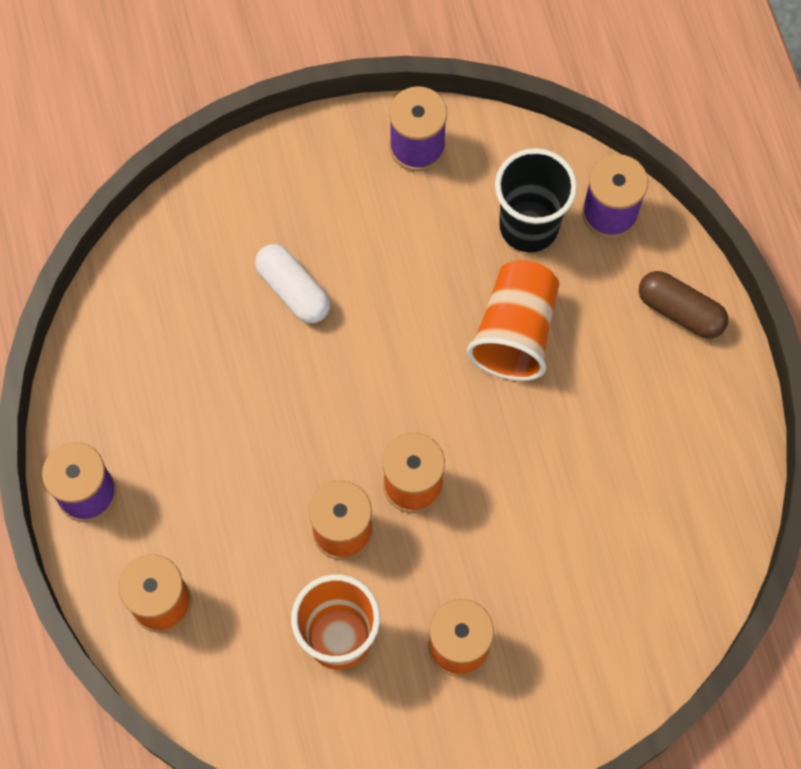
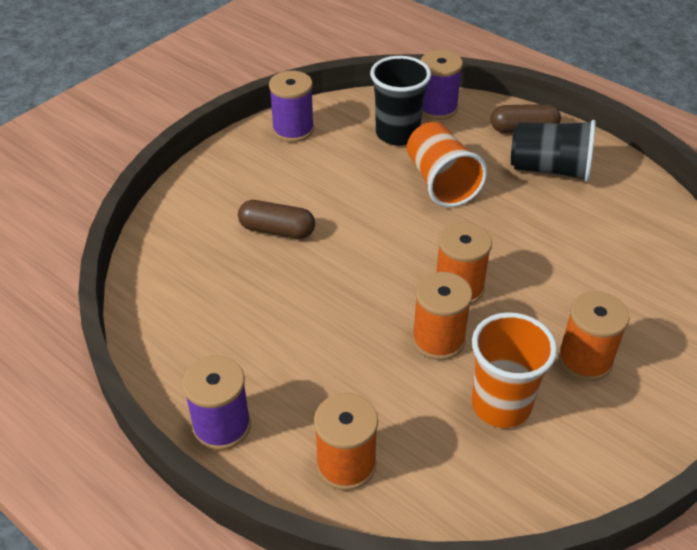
camera: 35 degrees left, 25 degrees down
white capsule [255,244,330,323] -> brown capsule [238,200,315,239]
none -> black cup [511,120,596,182]

